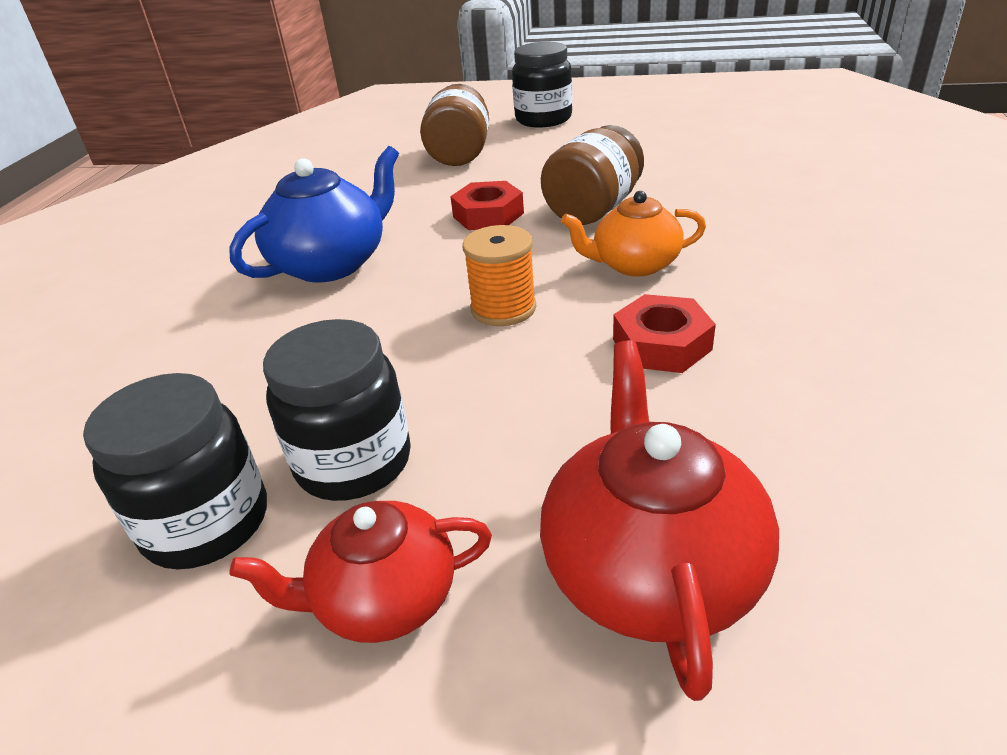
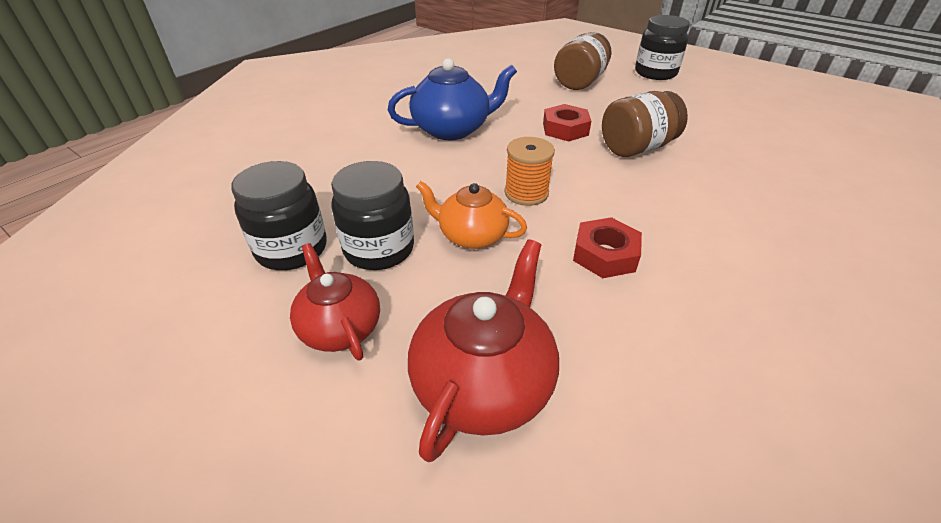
camera: 25 degrees right, 5 degrees up
red teapot [229,501,492,643] -> red teapot turned 45 degrees clockwise [290,243,380,361]
orange teapot [561,191,706,277] -> orange teapot moved to [416,181,527,249]

